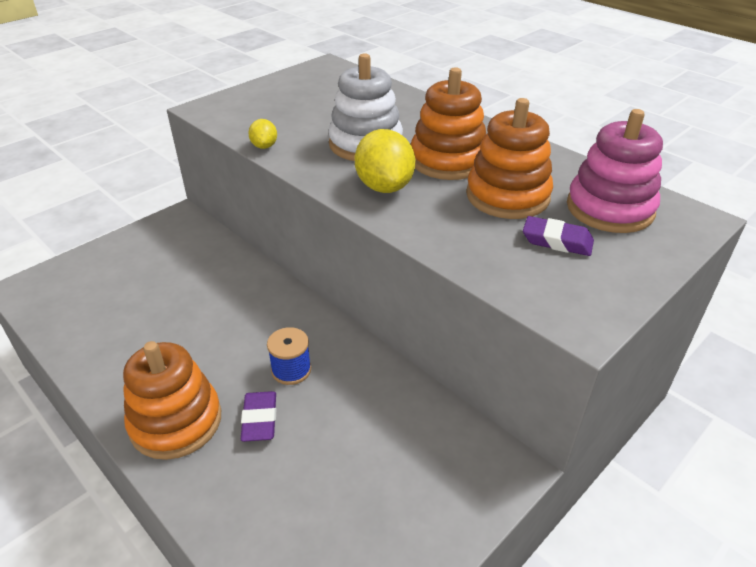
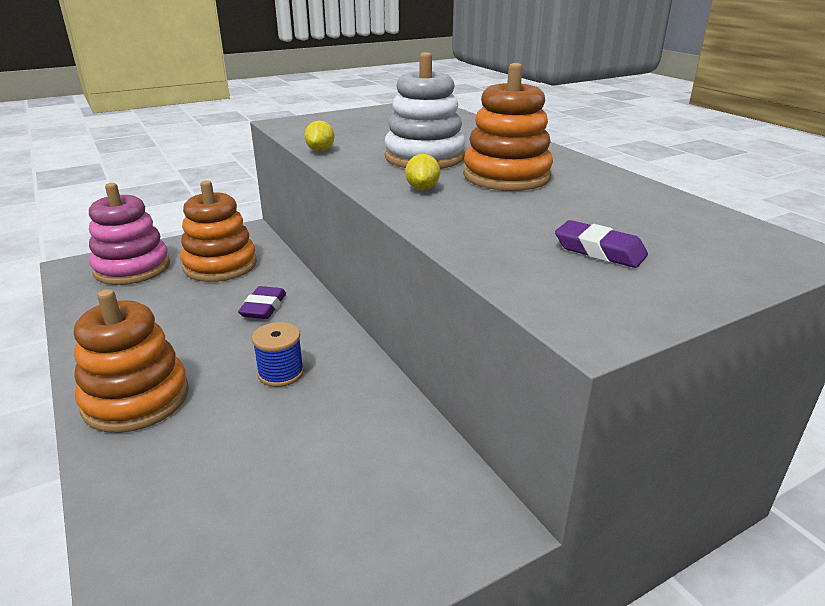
camera: 15 degrees right, 10 degrees down
purple eraser [241,391,276,442] -> purple eraser moved to [238,286,286,319]
yellow lemon [355,129,415,193] -> yellow lemon [405,154,440,190], size x0.52
orange stacking toy [466,98,553,219] -> orange stacking toy moved to [180,180,257,282]
pink stacking toy [567,109,663,233] -> pink stacking toy moved to [89,183,170,285]

